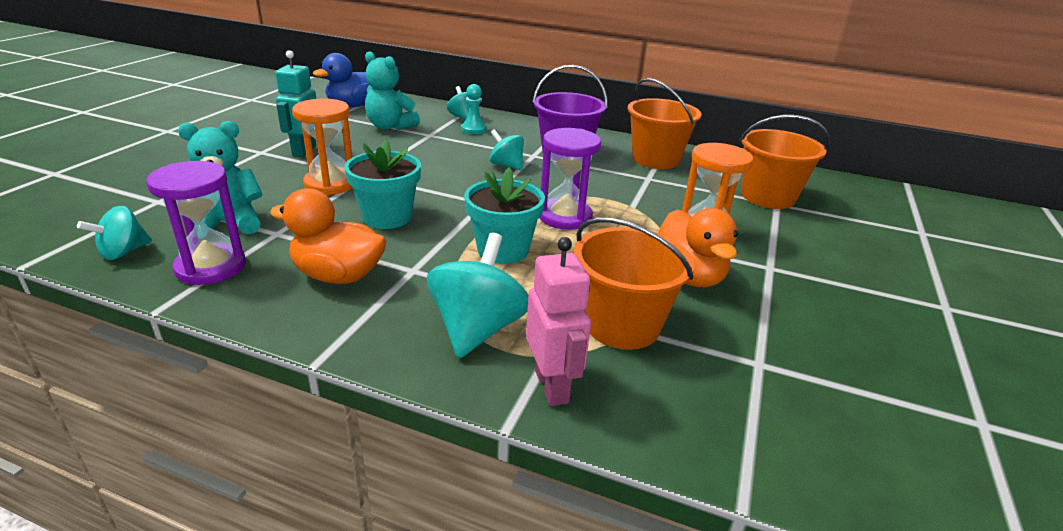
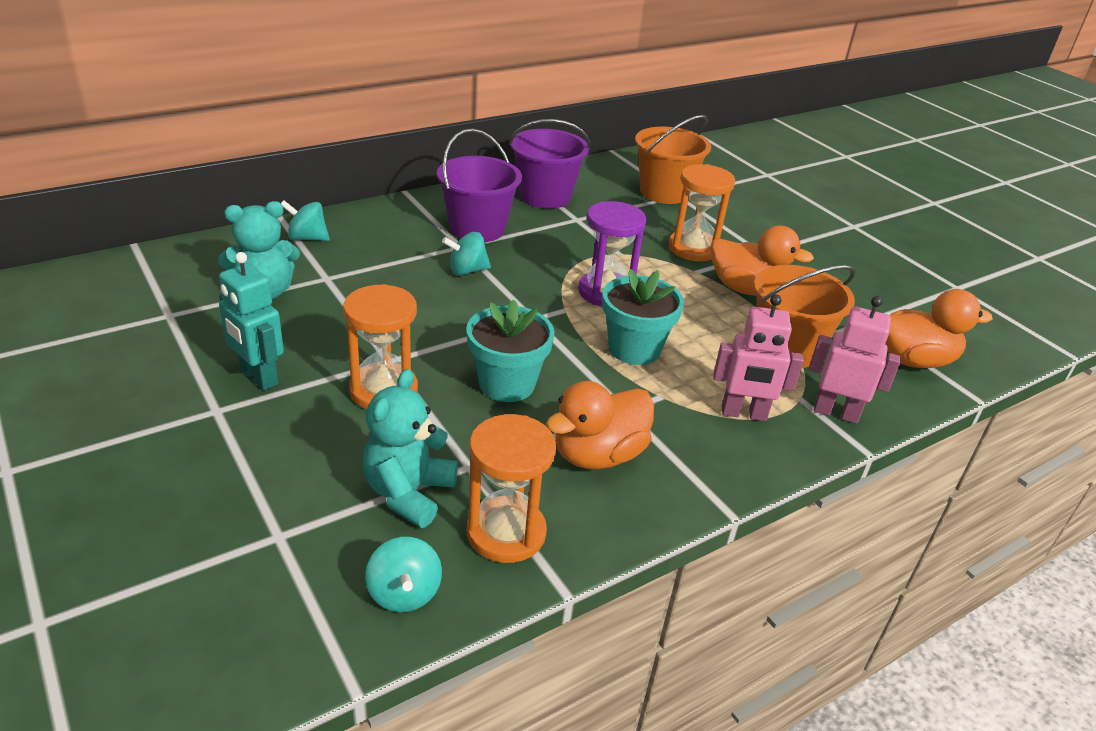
camera: 55 degrees left, 5 degrees up
purple hourglass [146,161,246,285] -> orange hourglass [467,414,556,563]
blue duck [313,53,369,107] -> none
turquoise spinning top [427,233,528,358] -> pink robot [713,295,804,421]
turquoise pawn [461,84,487,134] -> none
orange bucket [628,78,701,169] -> purple bucket [509,119,590,209]
none -> orange duck [885,289,993,368]

